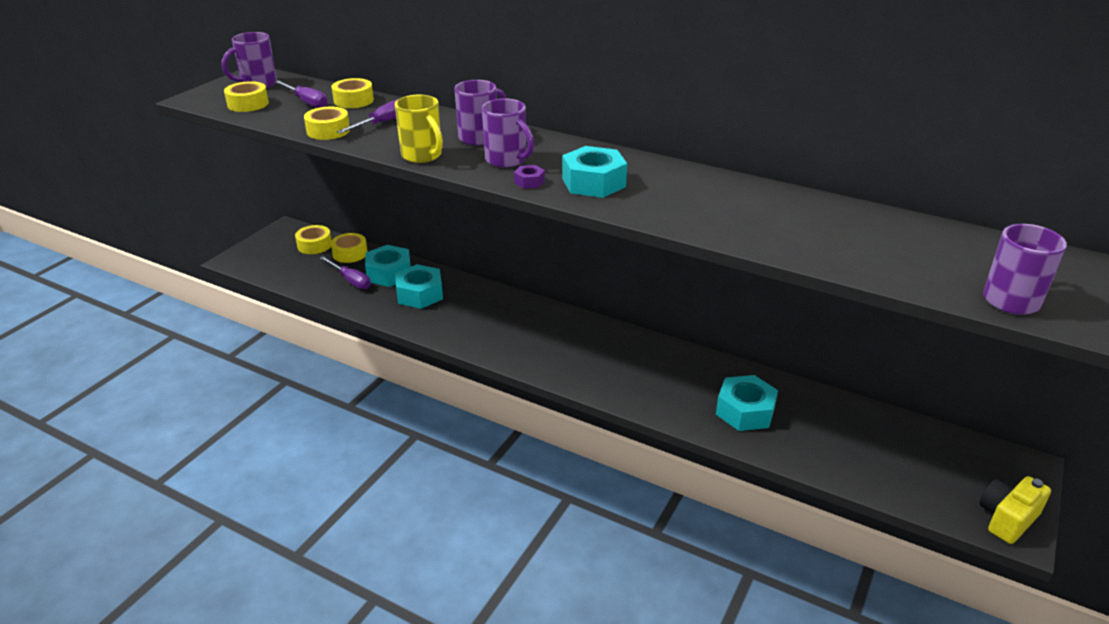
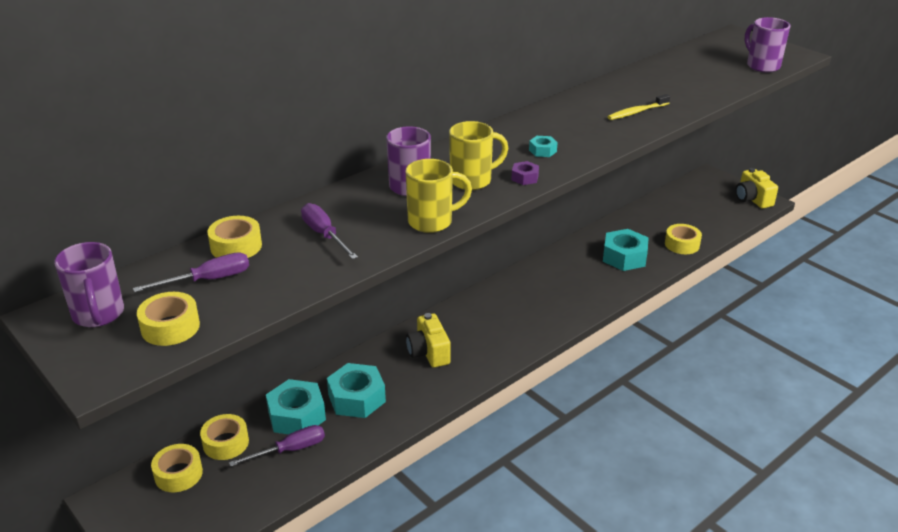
camera: 70 degrees left, 0 degrees up
yellow tape [304,107,350,140] -> yellow tape moved to [665,224,702,254]
purple mug [482,98,534,168] -> yellow mug [449,121,508,190]
turquoise nut [562,146,627,198] -> turquoise nut [529,136,558,157], size x0.47
none -> yellow camera [406,313,451,368]
none -> yellow toothbrush [607,94,670,120]

